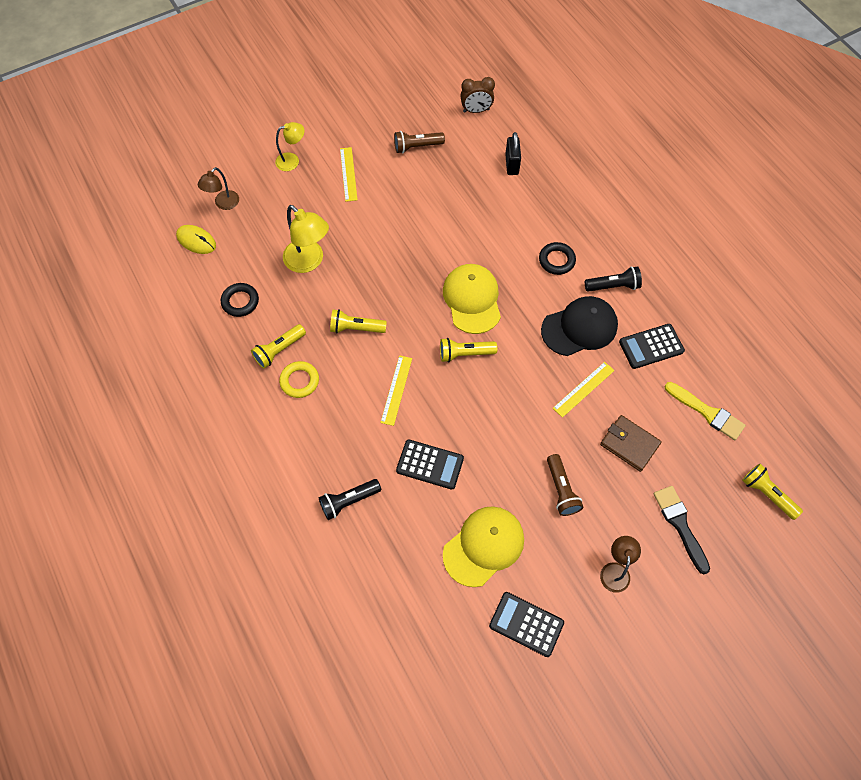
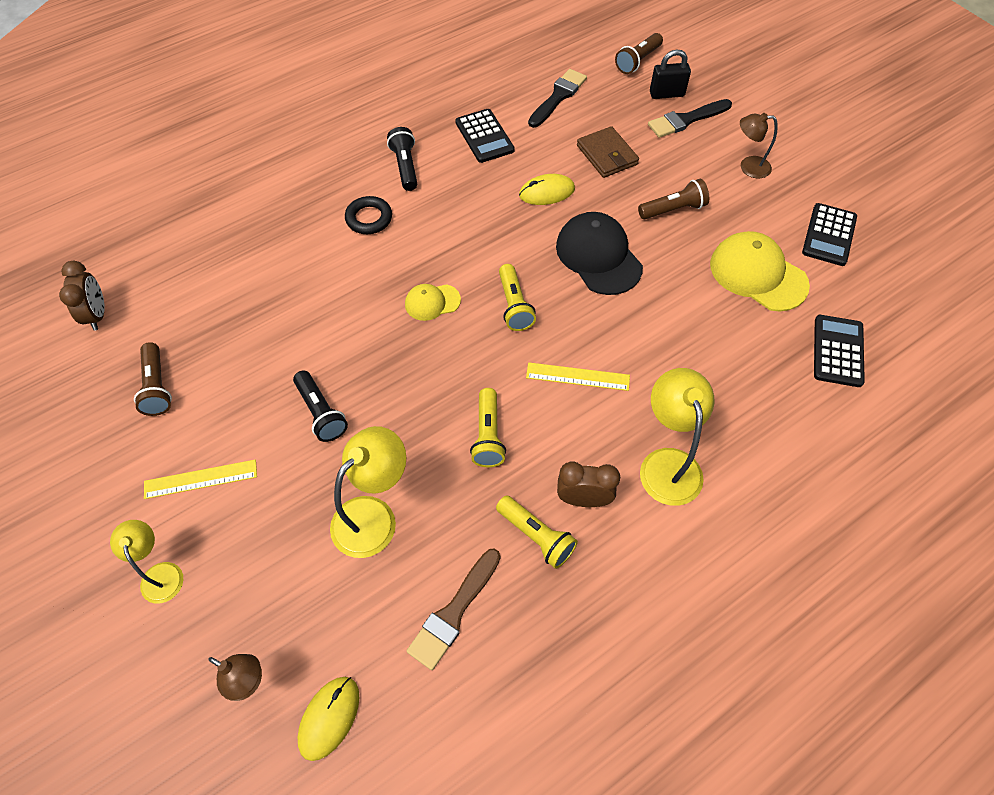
camera: 95 degrees left, 5 degrees down
black ring [221,283,259,317] -> brown brush [407,549,500,670]
yellow ring [279,361,319,398] -> brown clock [557,461,620,507]
black flashlight [319,479,381,520] -> black flashlight moved to [293,371,348,442]
black calculator [396,439,464,490] -> black calculator moved to [814,315,865,387]
yellow cap [443,264,501,334] -> yellow cap [405,284,461,321], size x0.54
black padlock [505,132,521,175] -> black padlock moved to [650,49,691,99]
black cap [541,296,618,356] -> black cap moved to [556,212,643,295]
yellow ruler [553,362,615,418] -> yellow mouse [519,174,575,205]
brown wallet [600,415,662,472] -> brown wallet turned 60 degrees counterclockwise [577,126,639,178]
yellow brush [664,382,746,441] -> black brush [528,69,587,128]
yellow flashlight [742,464,803,520] -> brown flashlight [615,33,663,74]
none -> yellow lamp [640,368,714,506]

